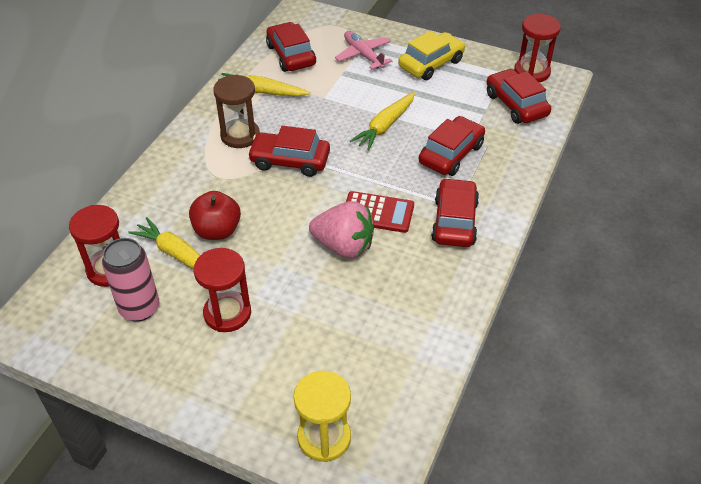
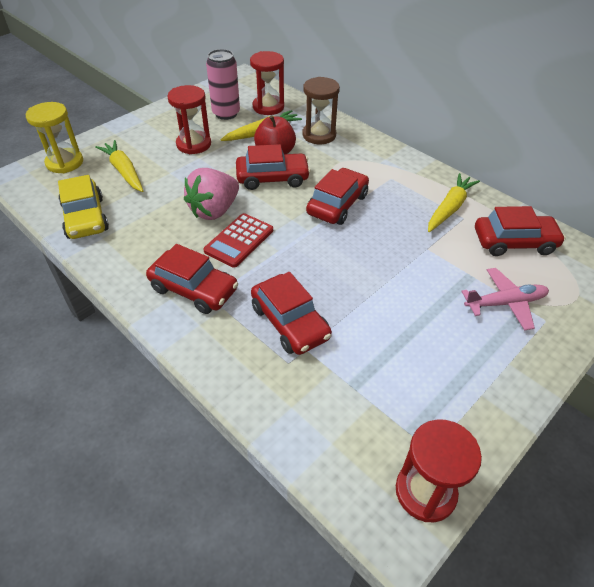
camera: 110 degrees right, 0 degrees up
brown hourglass [213,74,260,148] -> brown hourglass moved to [303,77,340,144]
yellow carrot [350,92,415,151] -> yellow carrot moved to [95,140,143,192]
yellow car [398,31,465,80] -> yellow car moved to [58,175,109,239]
red car [486,69,551,124] -> red car moved to [236,144,311,190]

